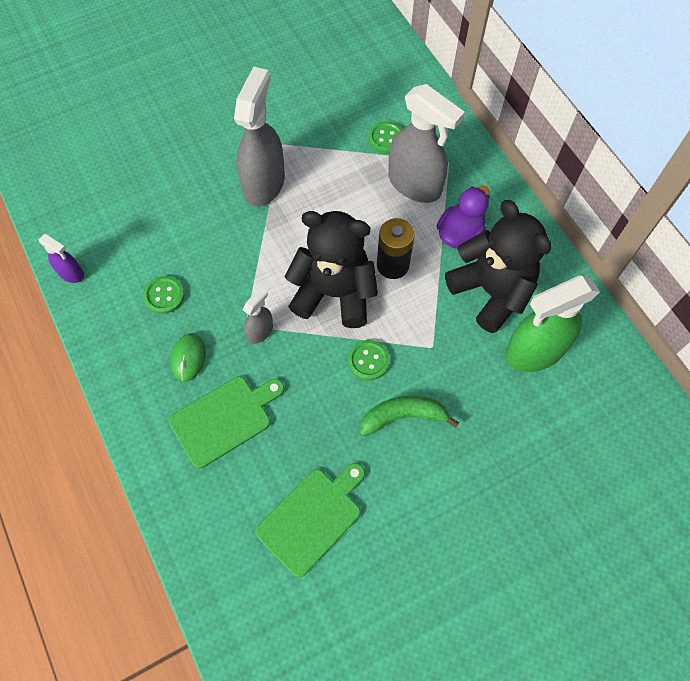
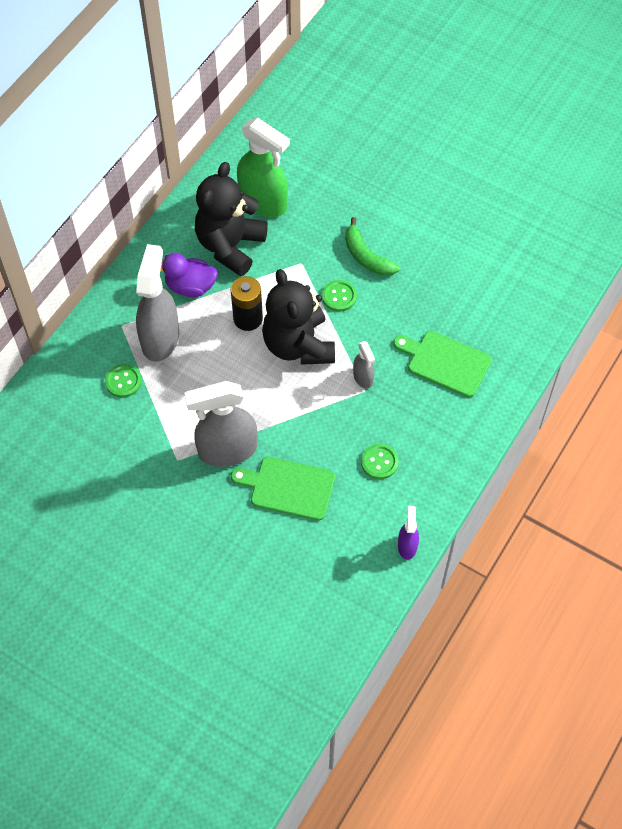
camera: 120 degrees left, 5 degrees down
green mouse [170,333,206,382] -> none
grey spray bottle [243,287,273,344] -> grey spray bottle turned 120 degrees counterclockwise [353,341,375,389]
green cutting board [255,463,365,577] -> green cutting board moved to [231,457,335,521]

